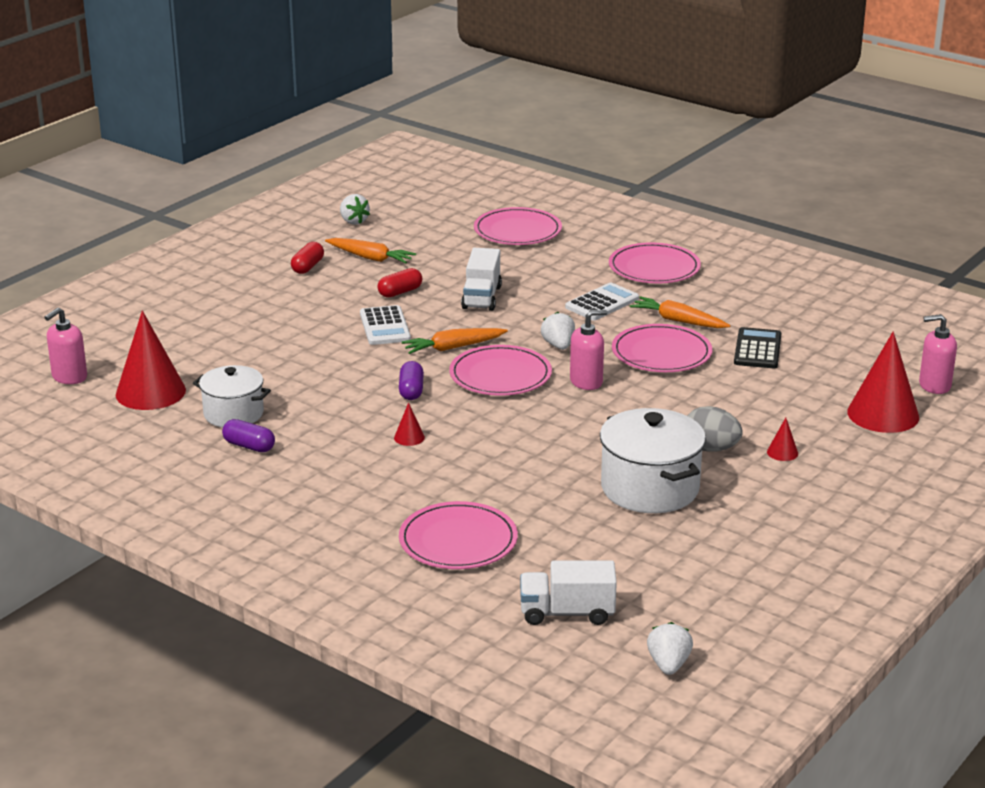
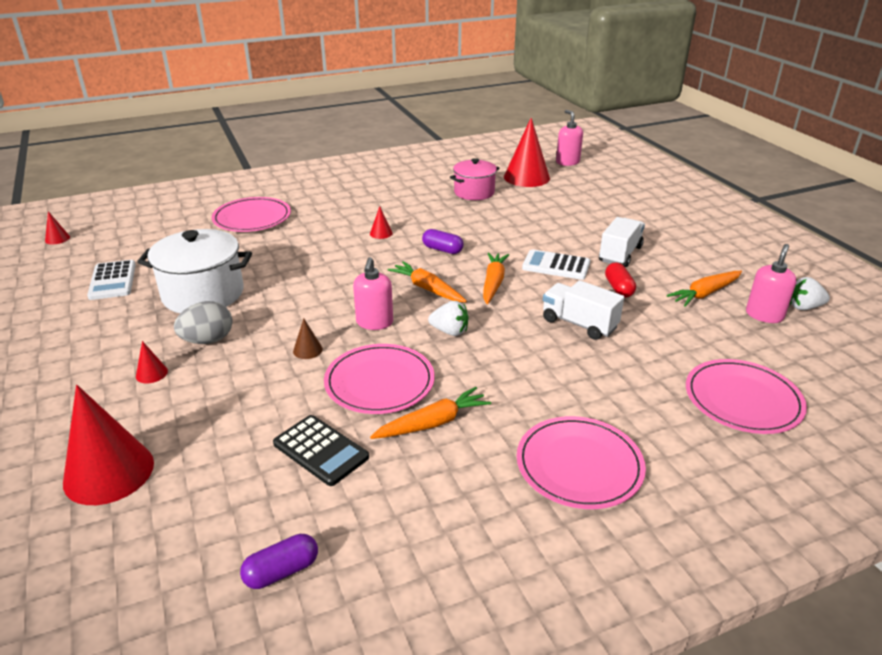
camera: 120 degrees right, 5 degrees up
white pot [193,365,271,427] -> pink pot [450,158,500,200]
purple capsule [222,419,275,452] -> purple capsule moved to [240,534,318,589]
red capsule [291,242,324,274] -> none
pink plate [449,345,552,396] -> orange carrot [387,261,467,302]
white truck [520,560,617,625] -> white truck moved to [599,217,645,267]
white calculator [565,283,639,320] -> white calculator moved to [87,260,136,300]
white strawberry [647,622,693,675] -> red cone [45,211,70,244]
pink soap dispenser [919,314,957,394] -> pink soap dispenser moved to [746,244,797,323]
none -> brown cone [293,318,323,359]

